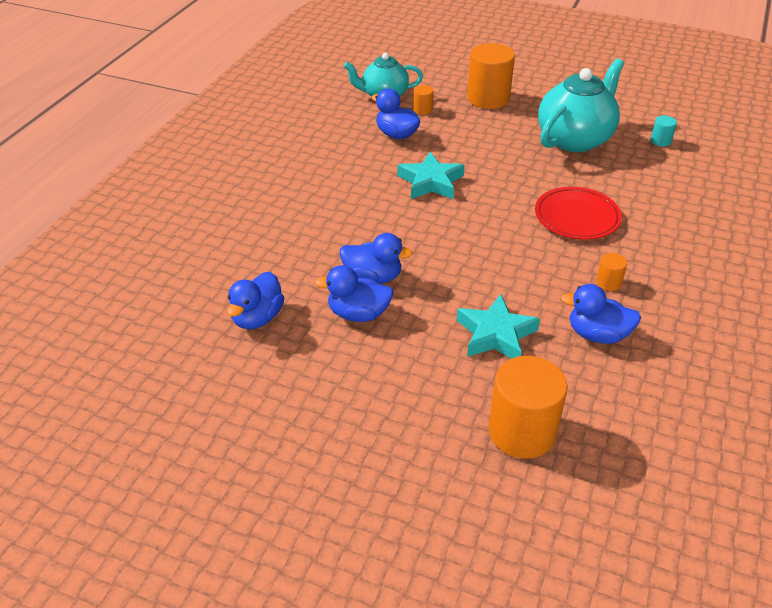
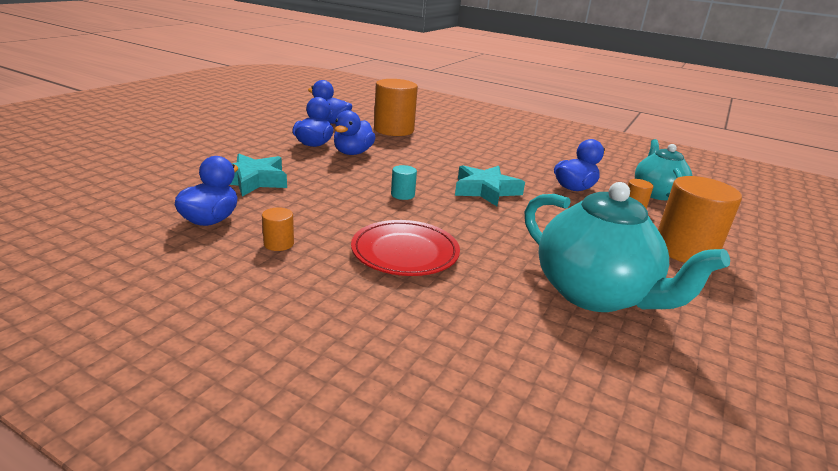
camera: 95 degrees right, 15 degrees down
orange cylinder [488,356,568,459] -> orange cylinder moved to [374,79,418,136]
turquoise cylinder [651,115,677,147] -> turquoise cylinder moved to [391,165,417,200]

